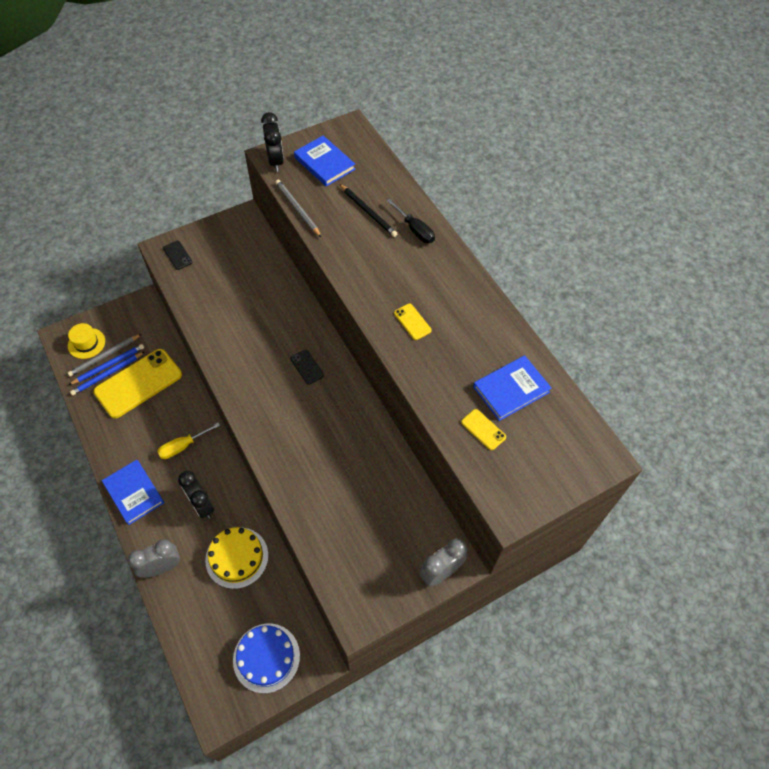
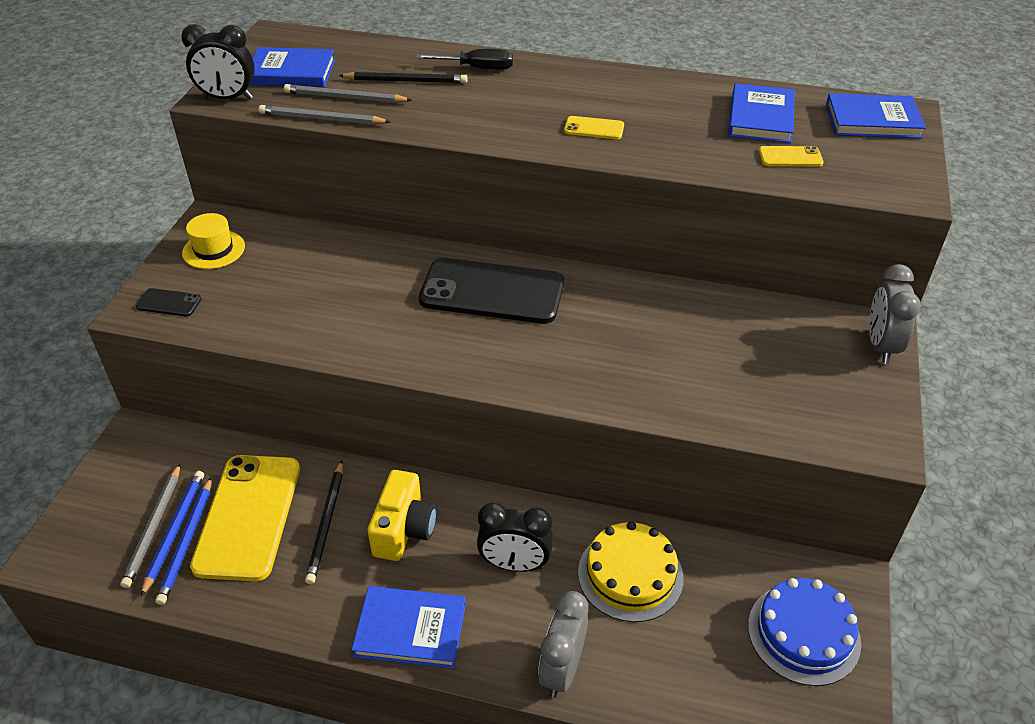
camera: 45 degrees left, 15 degrees down
yellow hat [68,323,105,359] -> yellow hat moved to [182,213,245,269]
yellow screwdriver [157,423,220,459] -> yellow camera [368,470,437,561]
black clock [261,112,284,172] -> black clock turned 150 degrees clockwise [181,24,255,99]
black phone [291,350,324,385] -> black phone [419,258,564,324], size x2.36
none -> grey pencil [284,84,411,103]
none -> black pencil [305,460,343,584]
none -> blue book [826,93,926,139]

